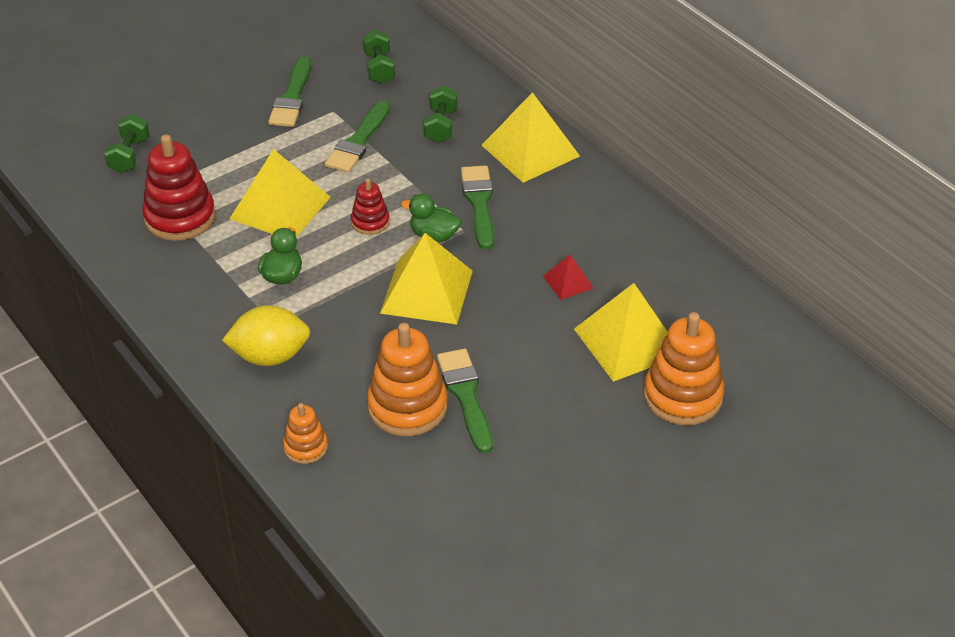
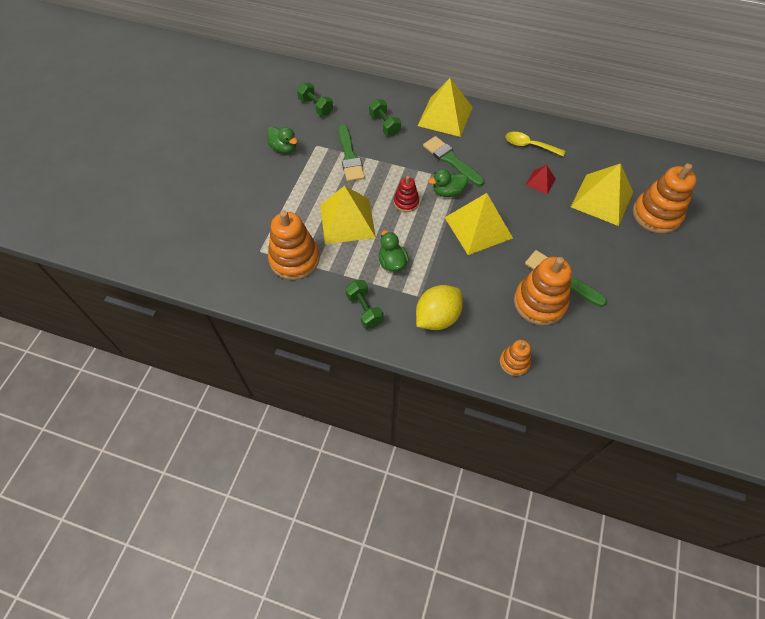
camera: 35 degrees left, 15 degrees up
green dumbbell [104,114,149,173] -> green dumbbell moved to [345,280,384,329]
red stacking toy [142,134,215,241] -> orange stacking toy [268,210,320,280]
green brush [268,56,311,127] -> green duck [267,127,298,154]
none -> yellow spoon [506,132,565,157]

